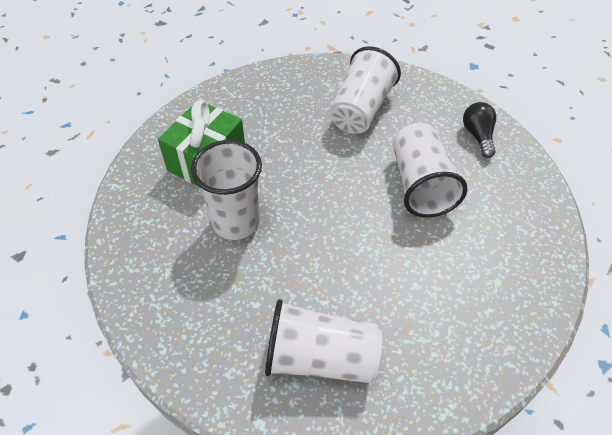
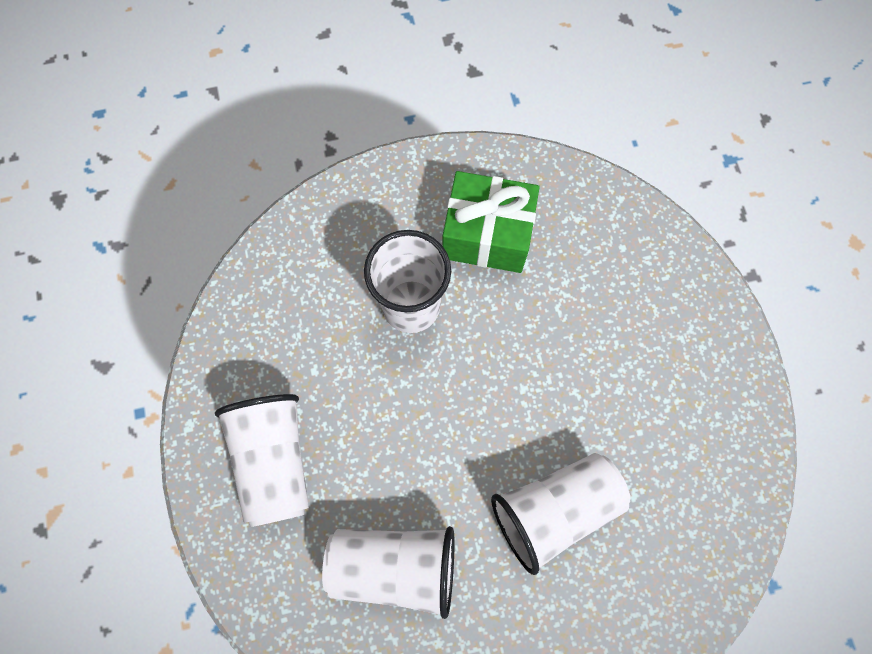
camera: 70 degrees right, 20 degrees up
white cup [330,46,401,134] -> white cup moved to [322,526,454,619]
black light bulb [463,102,496,158] -> none

